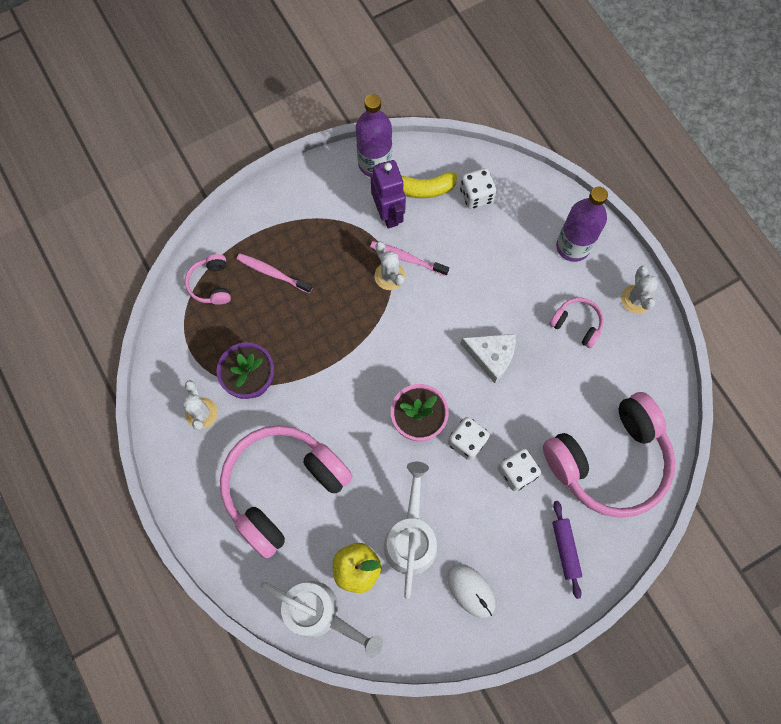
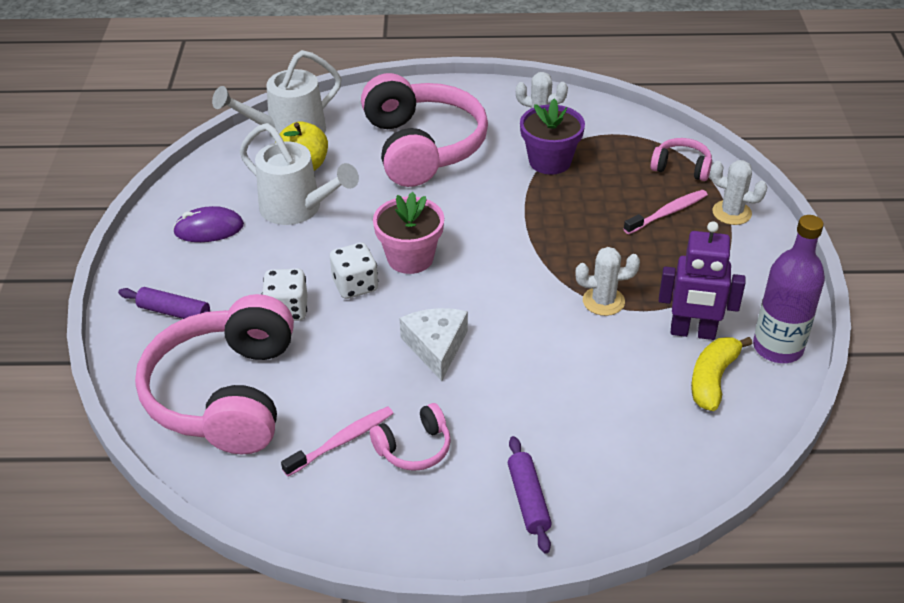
camera: 120 degrees right, 30 degrees down
pink toothbrush [370,241,449,276] -> pink toothbrush moved to [281,406,394,476]
white mouse [448,564,496,618] -> purple mouse [173,206,244,242]
white dice [460,168,496,209] -> none
white cheese [461,334,516,383] -> white cheese turned 120 degrees clockwise [399,308,468,381]
purple bottle [556,187,608,262] -> purple rolling pin [508,436,552,553]
white cactus [621,266,658,314] -> white cactus moved to [710,160,767,225]

